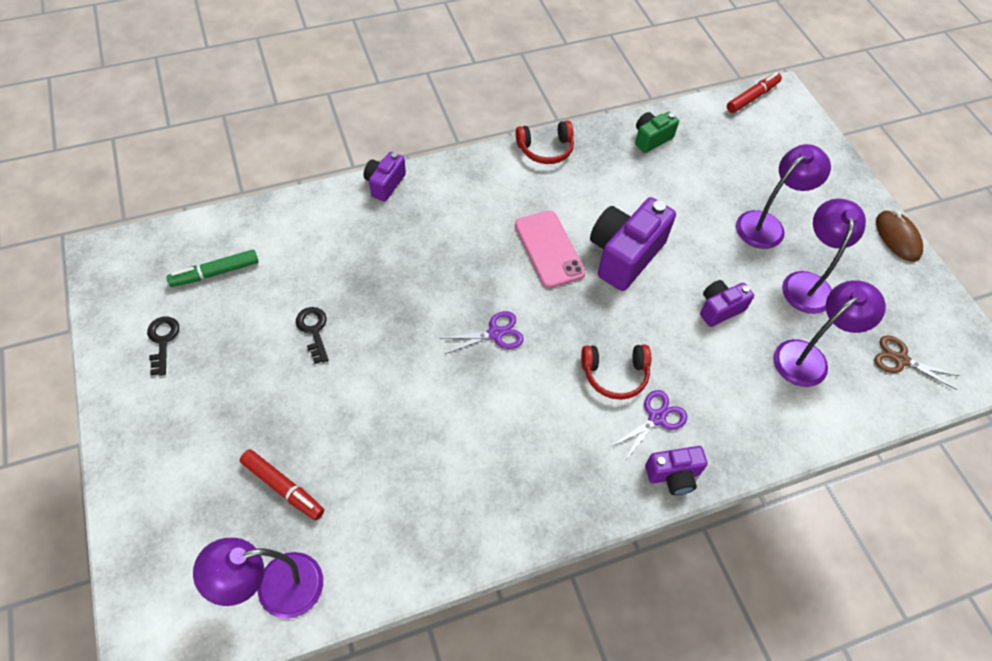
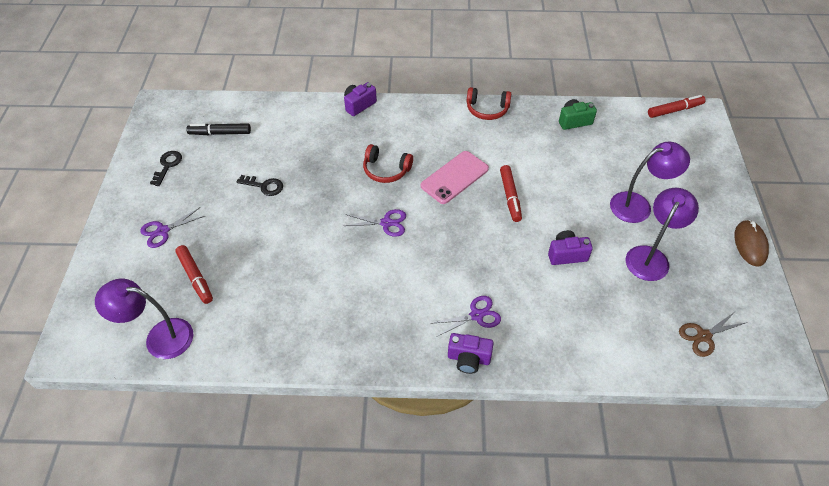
camera: 25 degrees right, 5 degrees down
green marker [166,250,259,287] -> black marker [186,123,251,135]
black key [296,307,329,364] -> black key turned 105 degrees clockwise [237,175,283,196]
pink phone [515,211,585,288] -> pink phone turned 45 degrees clockwise [421,151,489,204]
red headphones [581,345,651,400] -> red headphones moved to [363,144,413,183]
purple camera [590,197,676,291] -> red marker [500,165,522,222]
purple lamp [774,280,886,387] -> none
brown scissors [874,335,959,390] -> brown scissors turned 75 degrees counterclockwise [679,312,745,357]
none -> purple scissors [140,208,205,248]

